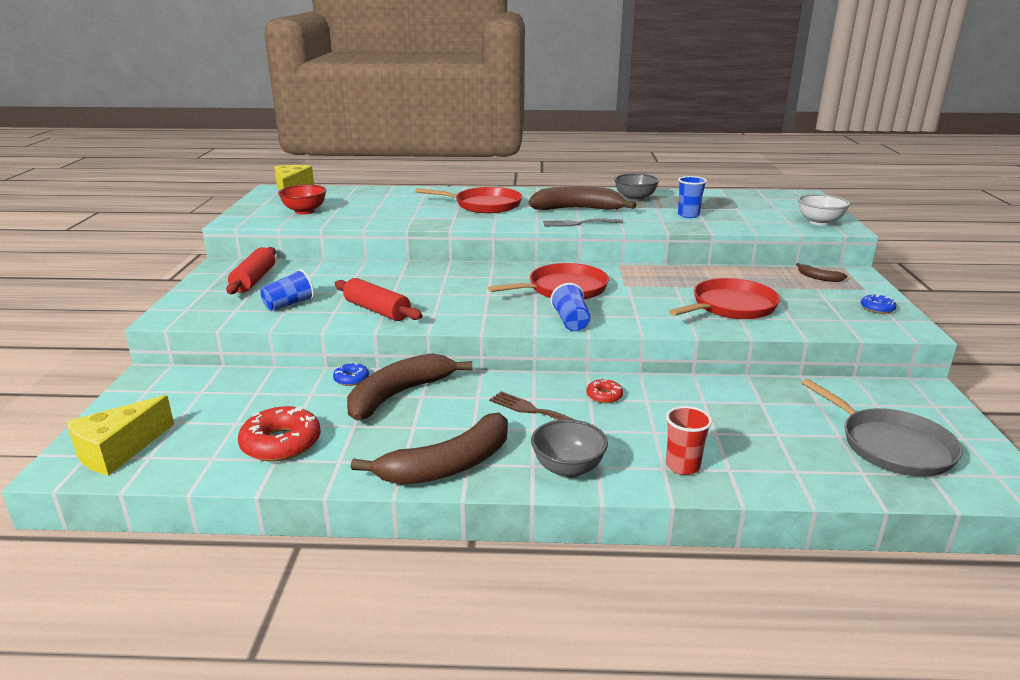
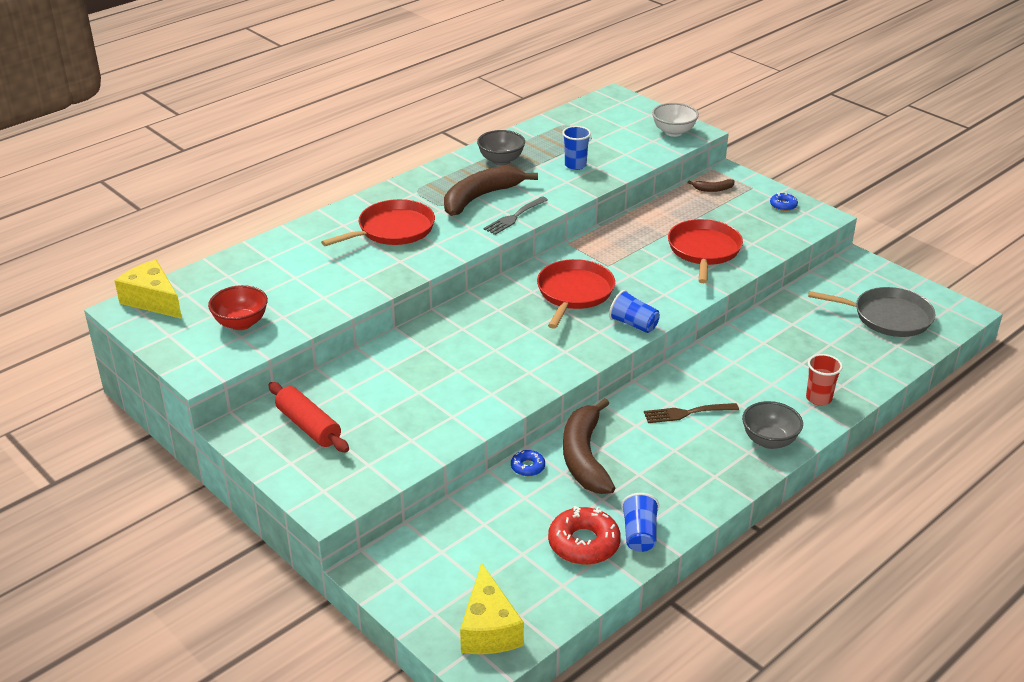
camera: 45 degrees left, 10 degrees up
blue cup [260,269,314,311] -> blue cup moved to [621,493,659,552]
red rolling pin [334,278,422,321] -> none
brown banana [351,413,508,485] -> none
red donut [586,378,623,403] -> none

